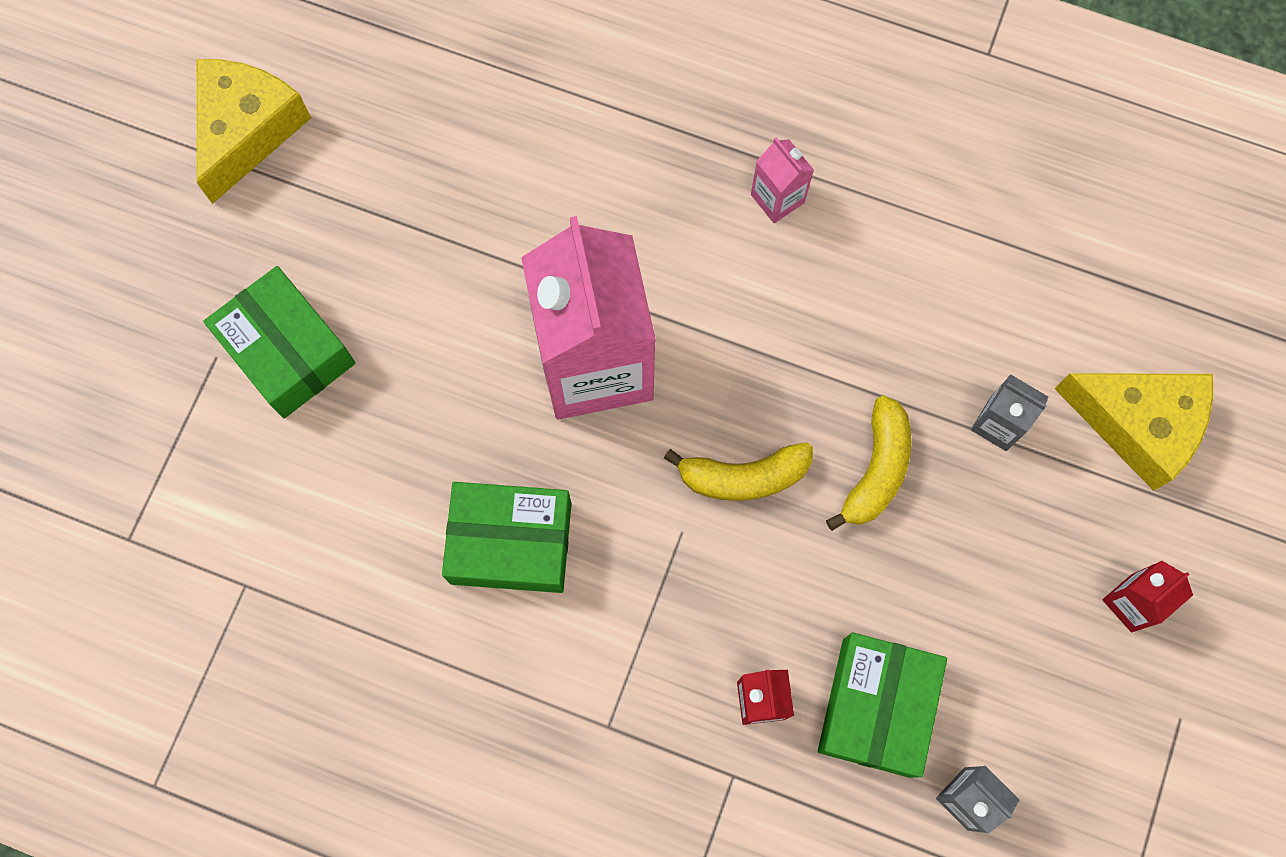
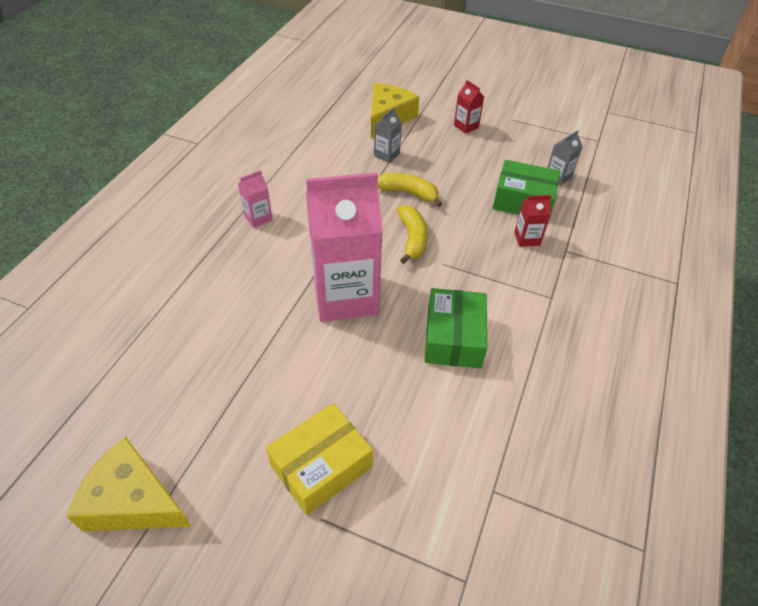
camera: 90 degrees left, 25 degrees down
green box [203,266,355,418] -> yellow box [266,403,373,515]

